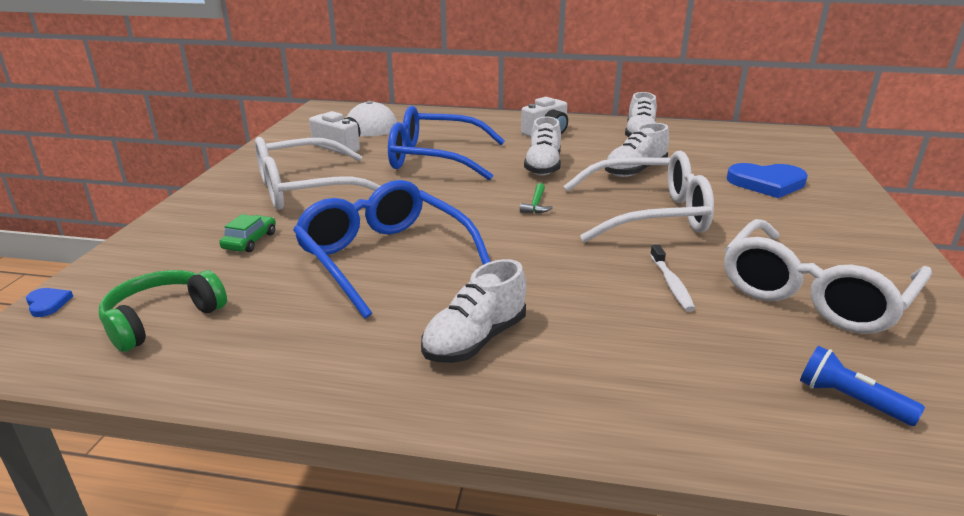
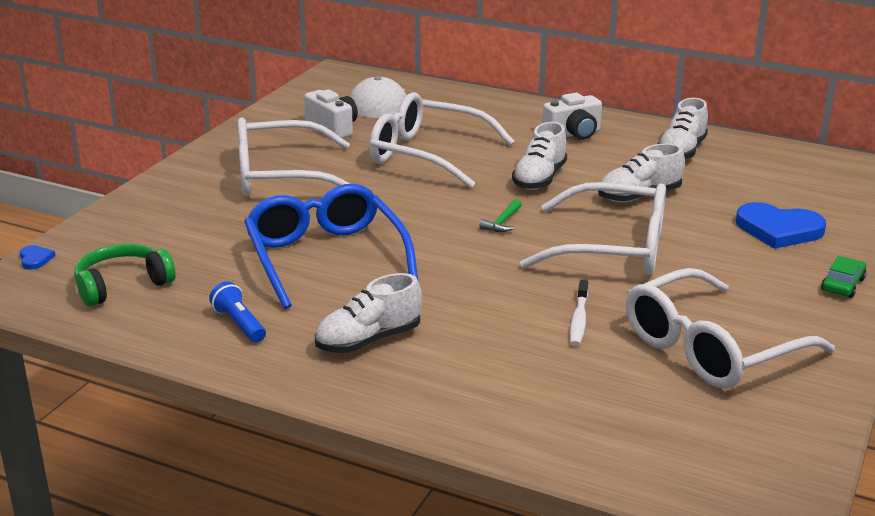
camera: 15 degrees right, 0 degrees up
green car [219,214,276,252] -> green car moved to [821,256,866,298]
blue glasses [388,106,505,181] -> white glasses [369,92,515,188]
blue flashlight [800,346,925,426] -> blue flashlight moved to [209,281,266,343]

